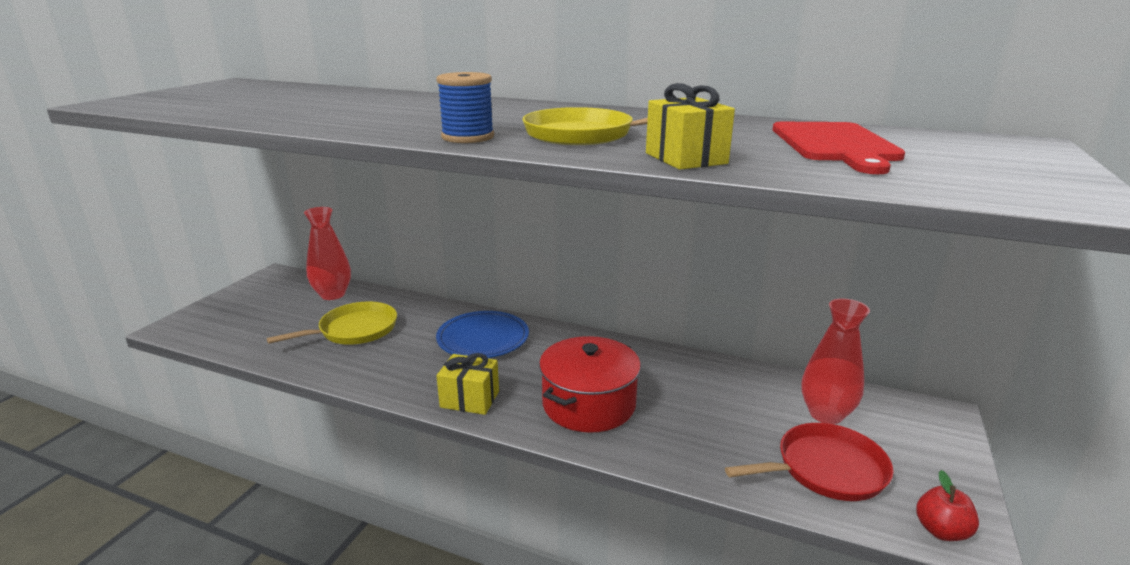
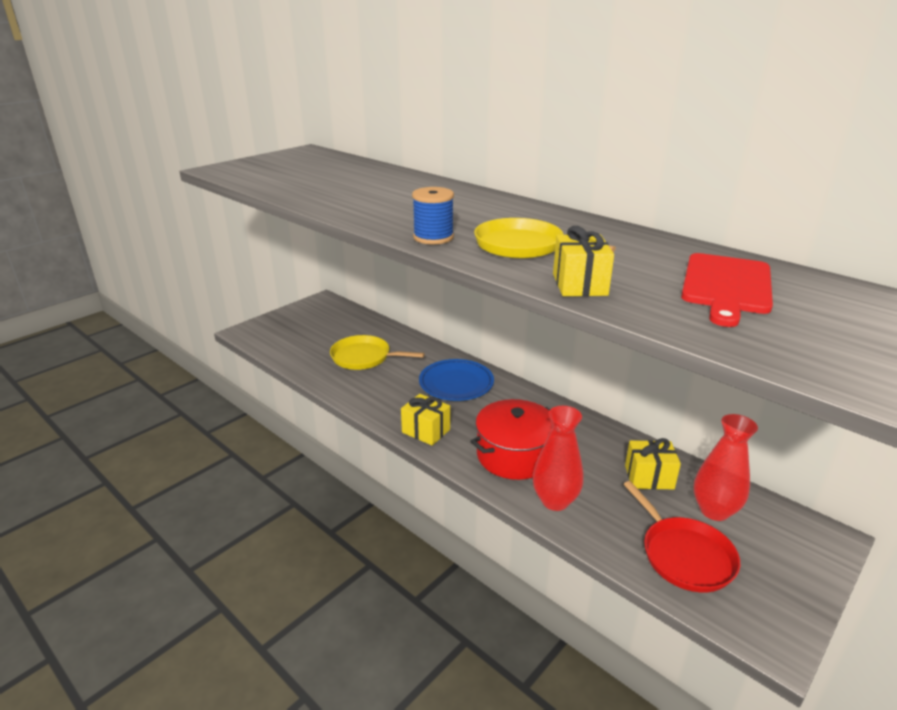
camera: 20 degrees right, 5 degrees up
yellow pan [267,302,397,345] -> yellow pan turned 150 degrees counterclockwise [330,335,425,370]
red vase [304,207,351,300] -> red vase moved to [533,406,584,511]
red pan [725,423,894,501] -> red pan turned 60 degrees clockwise [623,481,740,592]
red apple [916,470,979,541] -> none
none -> yellow gift [625,438,681,489]

